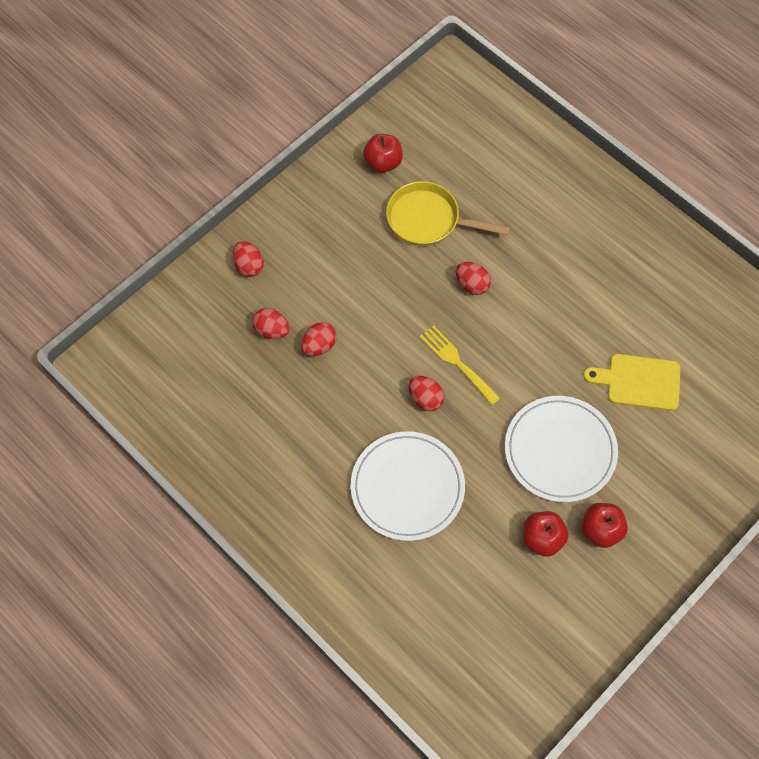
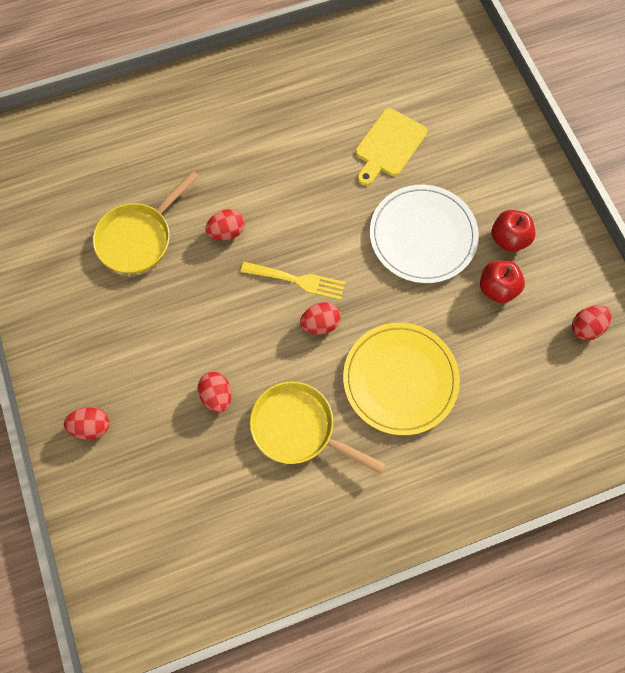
camera: 65 degrees left, 5 degrees up
red egg [252,308,290,339] -> red egg moved to [572,305,612,341]
white plate [350,431,465,541] -> yellow plate [343,323,460,435]
red apple [363,134,403,173] -> none
yellow fork [420,325,500,405] -> yellow fork turned 150 degrees counterclockwise [241,262,345,300]
none -> yellow pan [250,381,386,474]

